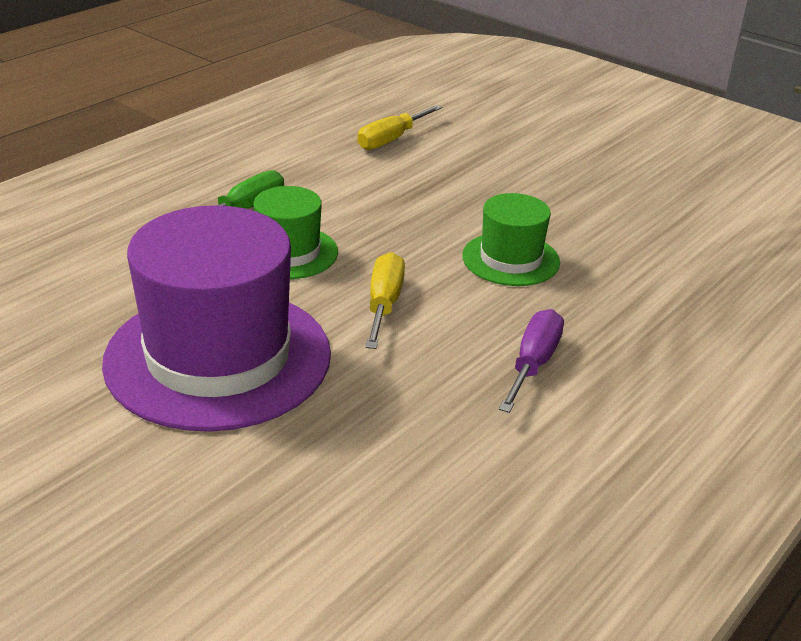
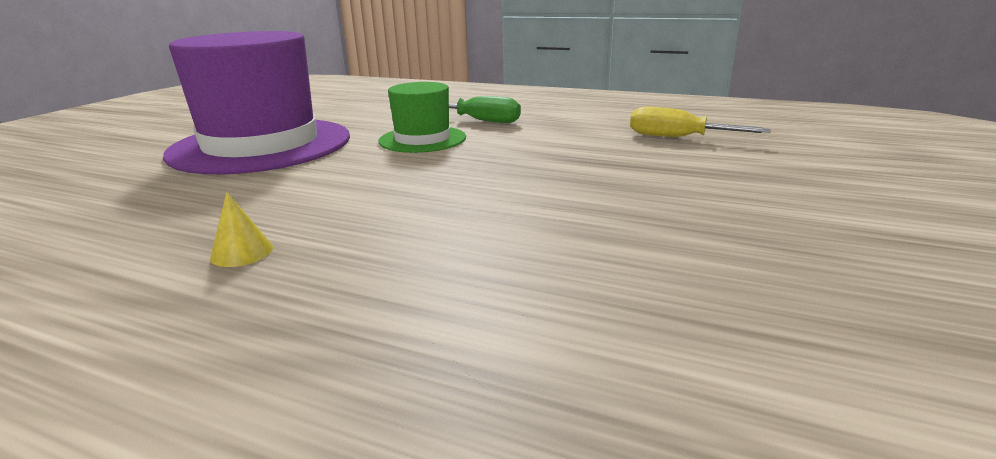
camera: 75 degrees right, 10 degrees down
yellow screwdriver [366,252,405,349] -> none
green hat [462,193,560,286] -> none
purple screwdriver [499,309,564,413] -> yellow cone [210,192,273,267]

